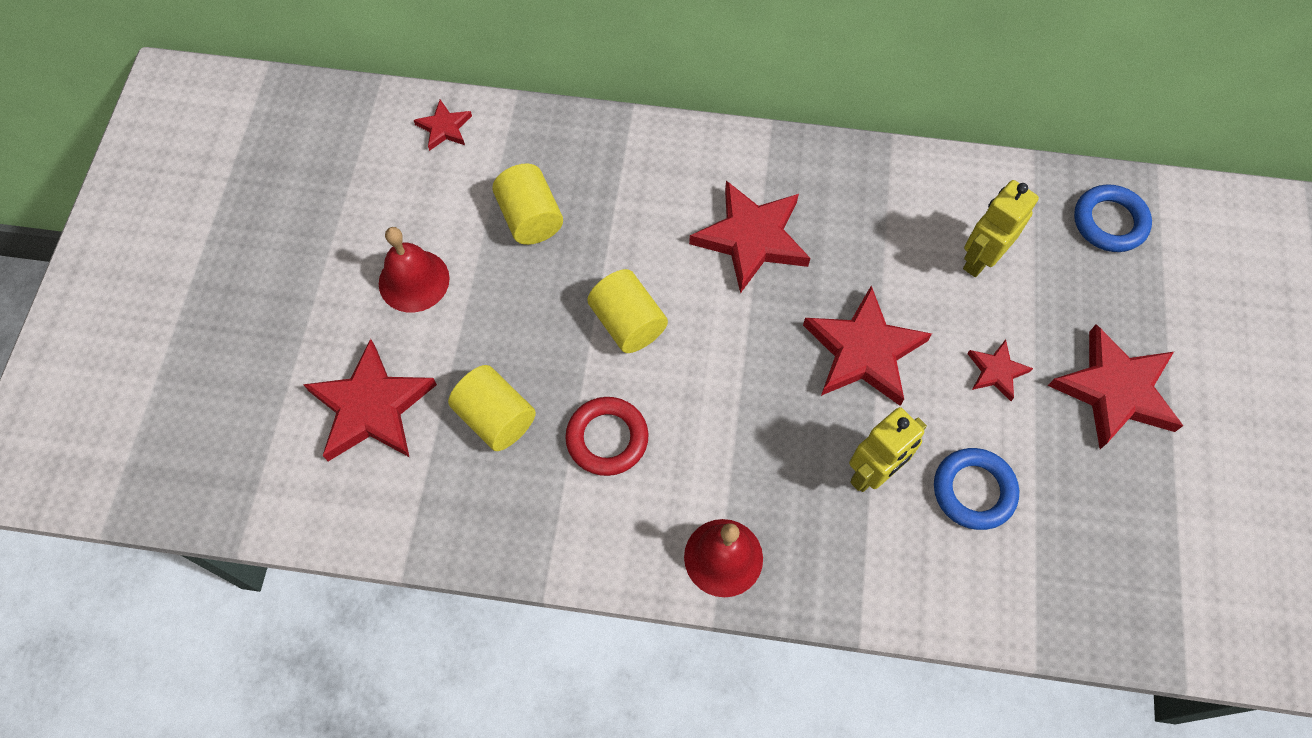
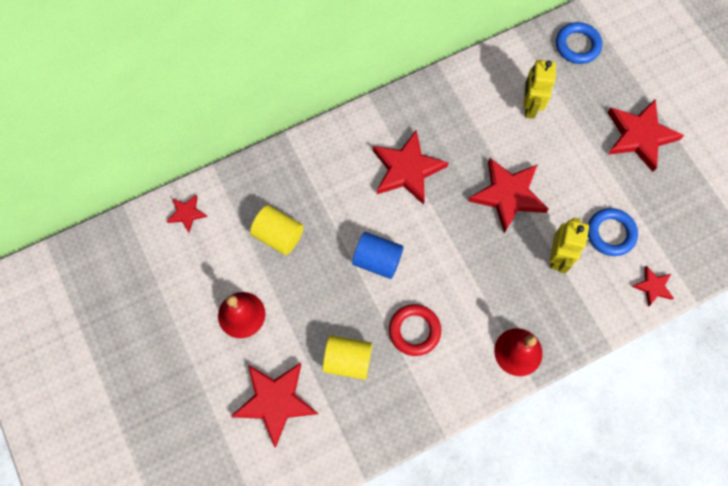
camera: 35 degrees left, 5 degrees up
yellow cylinder [587,269,668,353] -> blue cylinder [352,232,404,279]
red star [967,339,1033,401] -> red star moved to [632,266,674,307]

